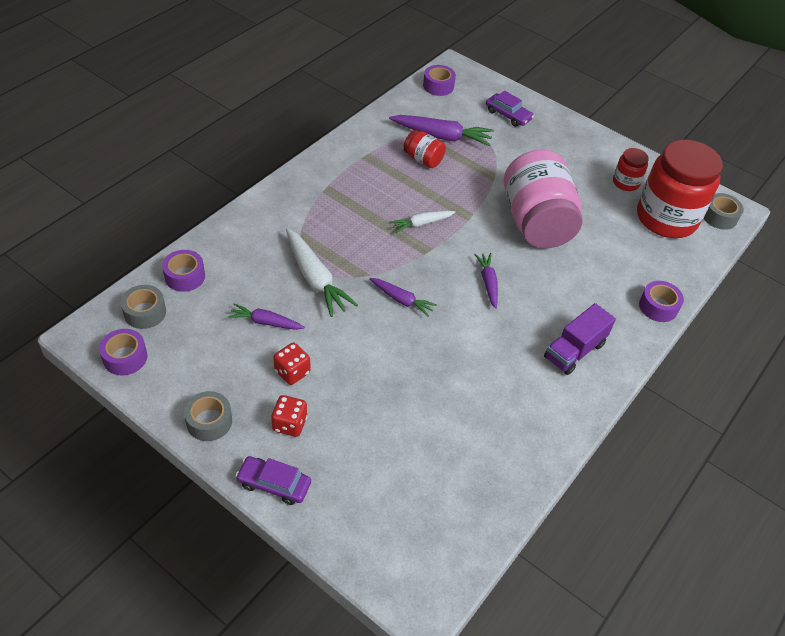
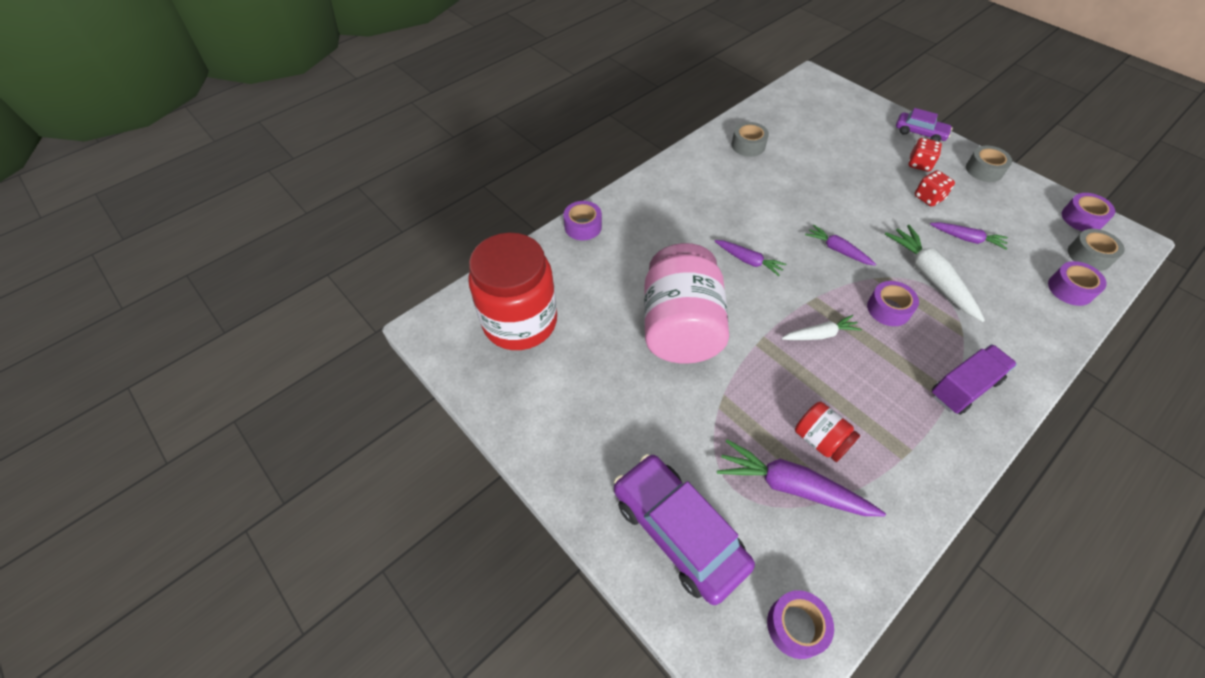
camera: 165 degrees left, 5 degrees up
purple carrot [474,253,498,309] -> purple carrot turned 60 degrees counterclockwise [715,240,786,276]
purple car [486,91,534,127] -> purple car [614,454,755,605], size x1.85
purple truck [544,303,616,375] -> purple truck moved to [932,344,1017,415]
red jar [613,148,649,191] -> none
grey tape [704,193,744,230] -> grey tape moved to [732,122,769,157]
none -> purple tape [867,281,919,326]

